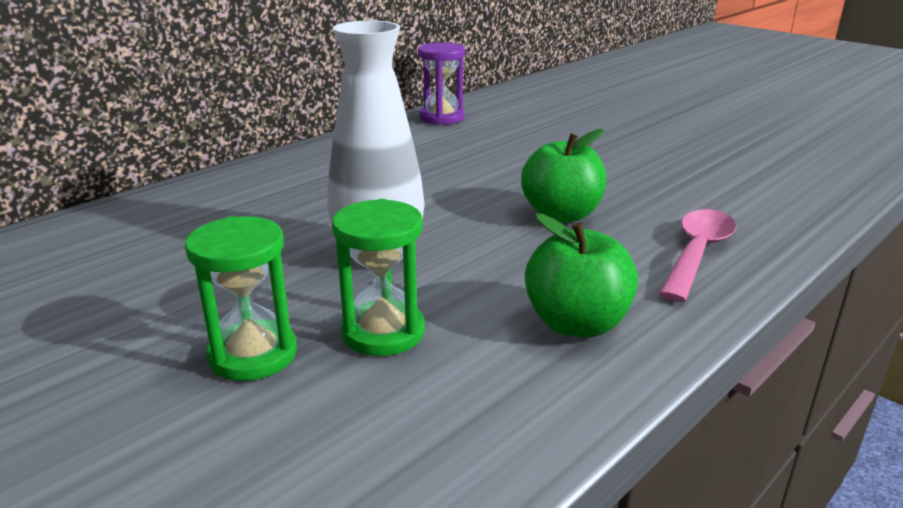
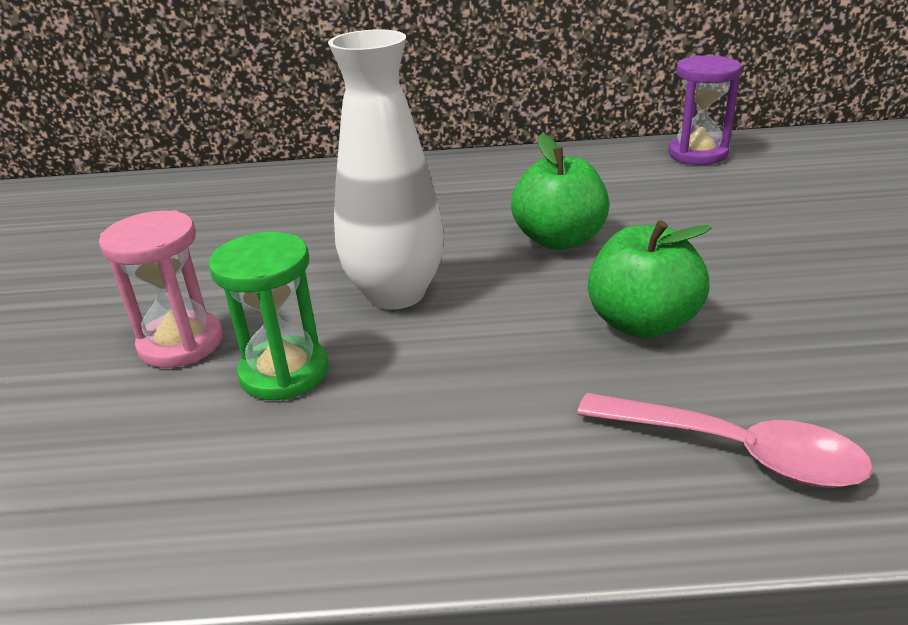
camera: 45 degrees right, 5 degrees up
green hourglass [185,216,297,381] -> pink hourglass [99,210,223,368]
green apple [525,214,638,337] -> green apple moved to [511,134,609,250]
pink spoon [659,209,737,302] -> pink spoon turned 45 degrees clockwise [577,393,873,488]

